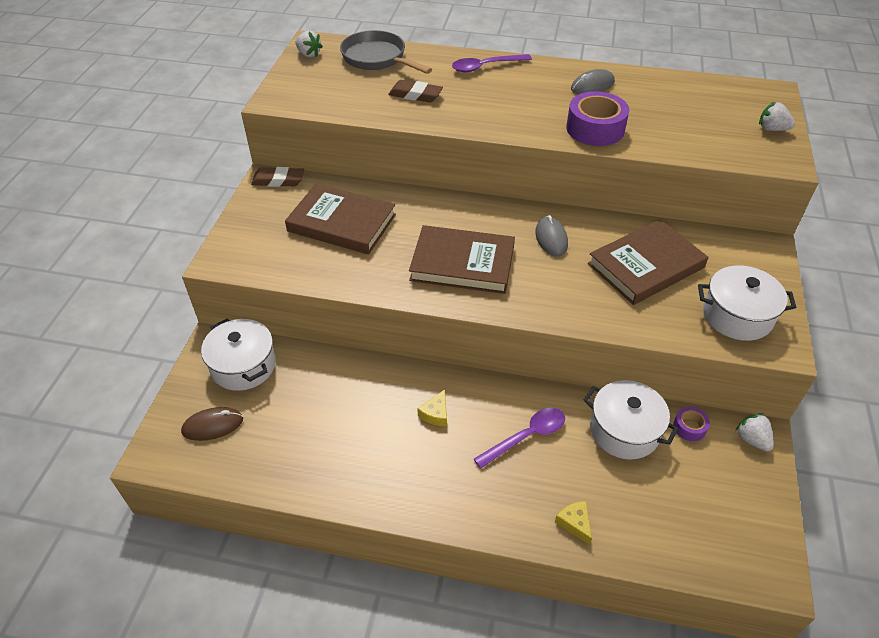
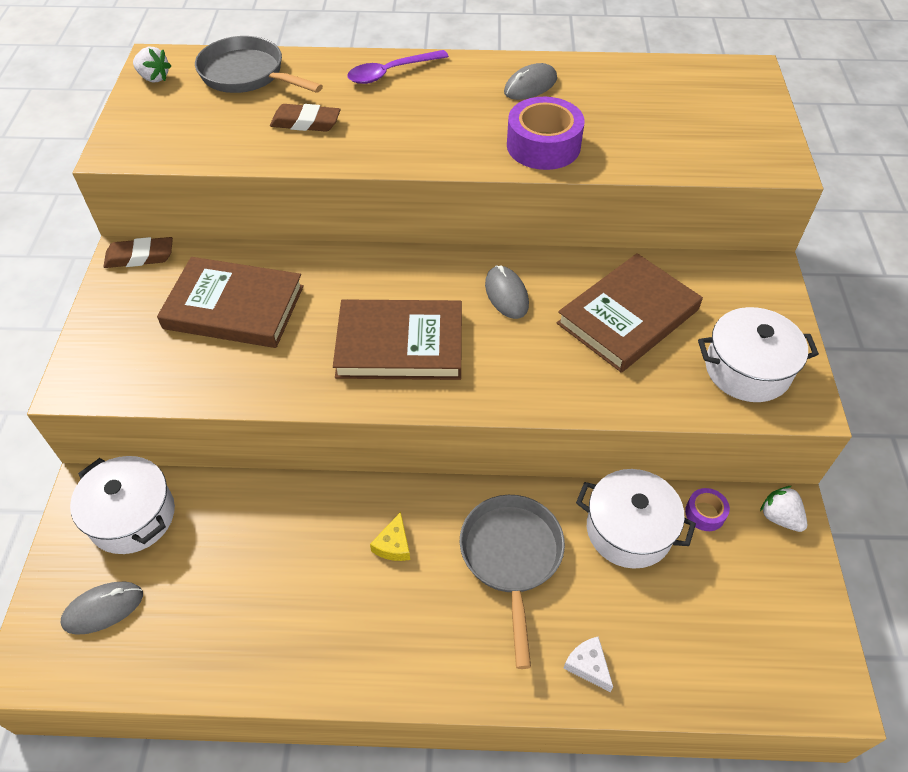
camera: 10 degrees left, 5 degrees up
brown mouse [181,407,243,441] -> grey mouse [61,581,143,635]
purple spoon [474,408,565,469] -> grey pan [460,495,565,669]
yellow cheese [555,501,592,545] -> white cheese [563,636,613,692]
white strawberry [759,102,795,131] -> none

